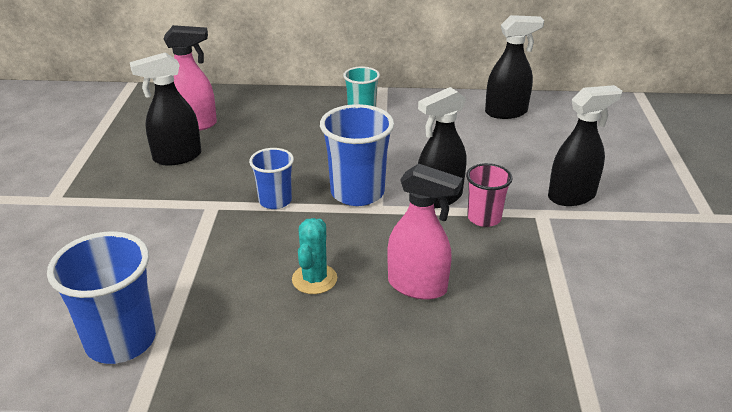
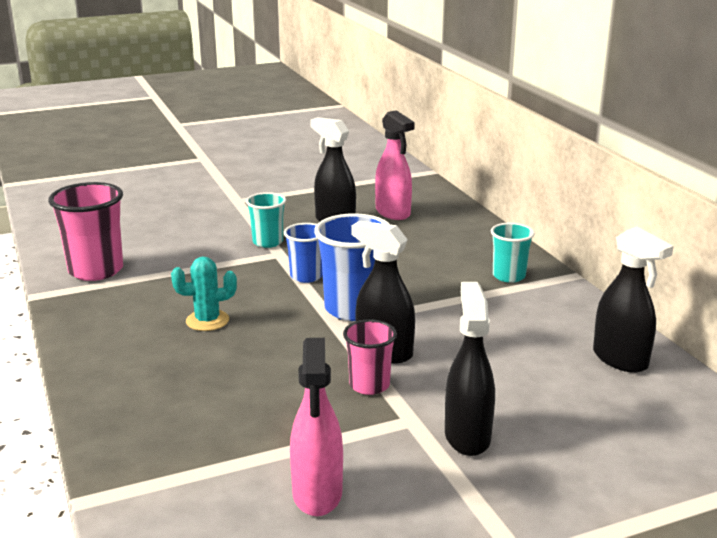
camera: 65 degrees right, 10 degrees down
blue cup [47,231,156,364] -> pink cup [48,182,123,281]
pink spray bottle [387,163,463,300] -> pink spray bottle moved to [290,338,343,516]
black spray bottle [548,85,622,206] -> black spray bottle turned 135 degrees counterclockwise [445,282,495,456]
none -> turquoise cup [246,192,286,248]

